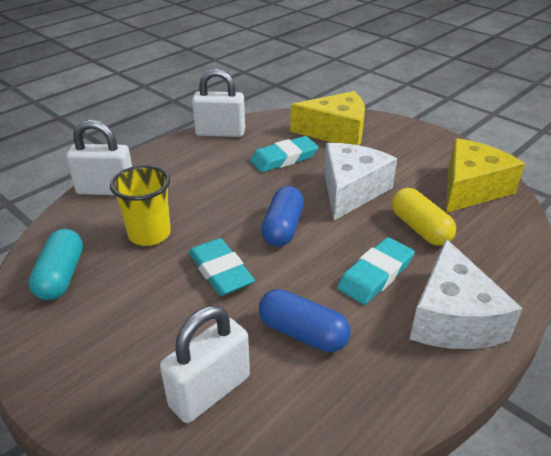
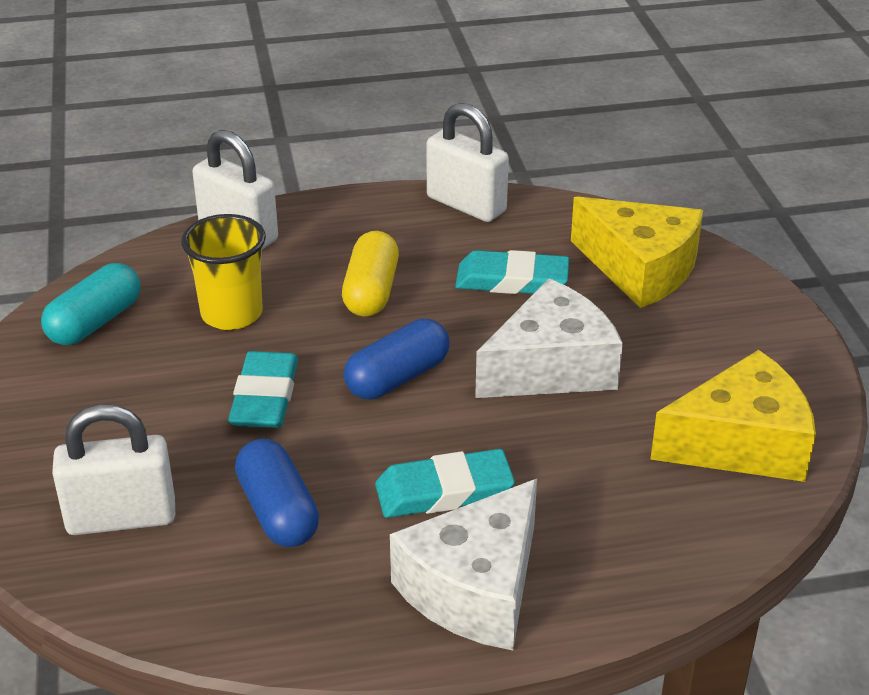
camera: 35 degrees right, 0 degrees up
yellow capsule [392,188,456,246] -> yellow capsule moved to [342,231,399,317]

